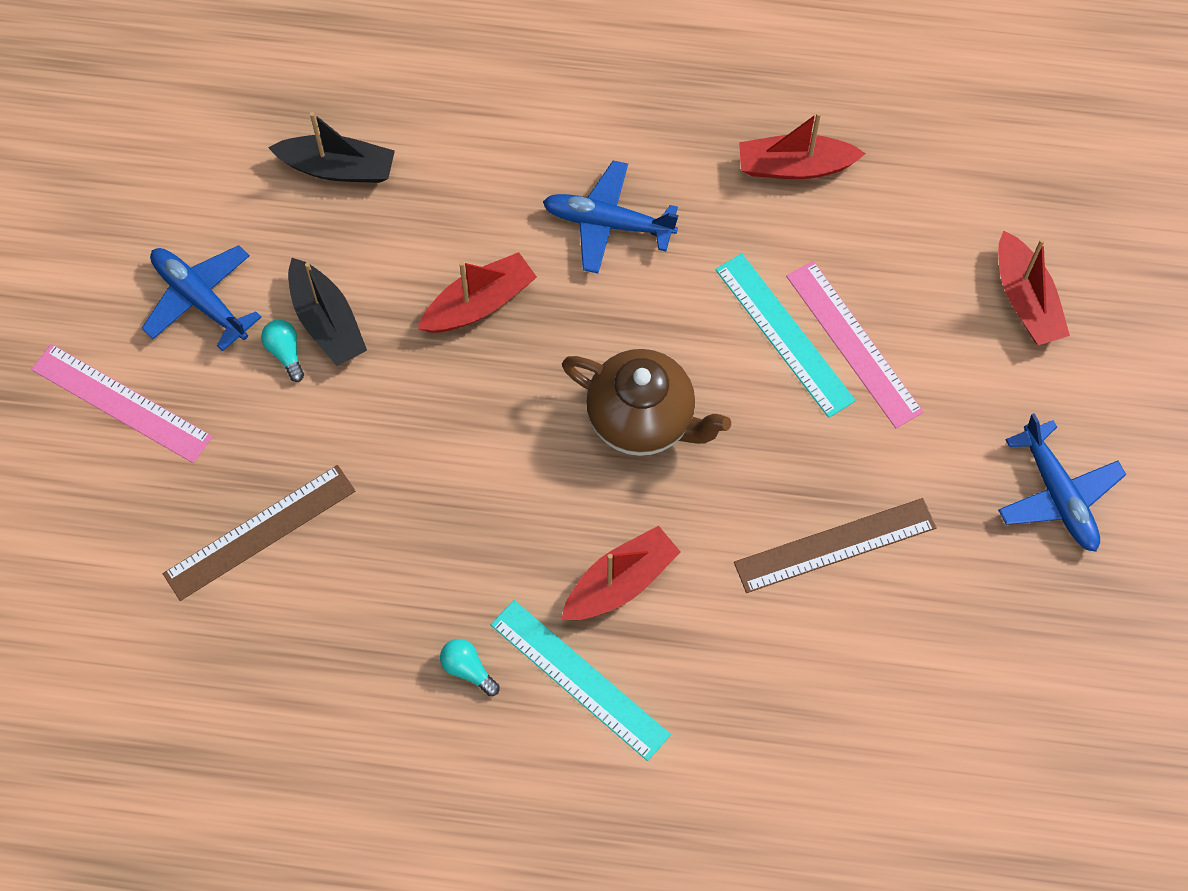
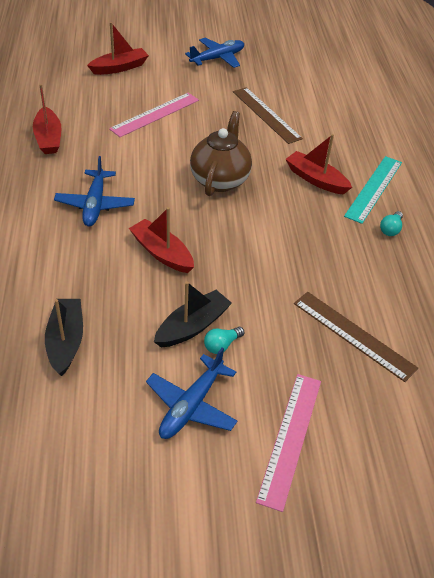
camera: 105 degrees left, 20 degrees down
turquoise ruler [715,253,856,418] -> none

